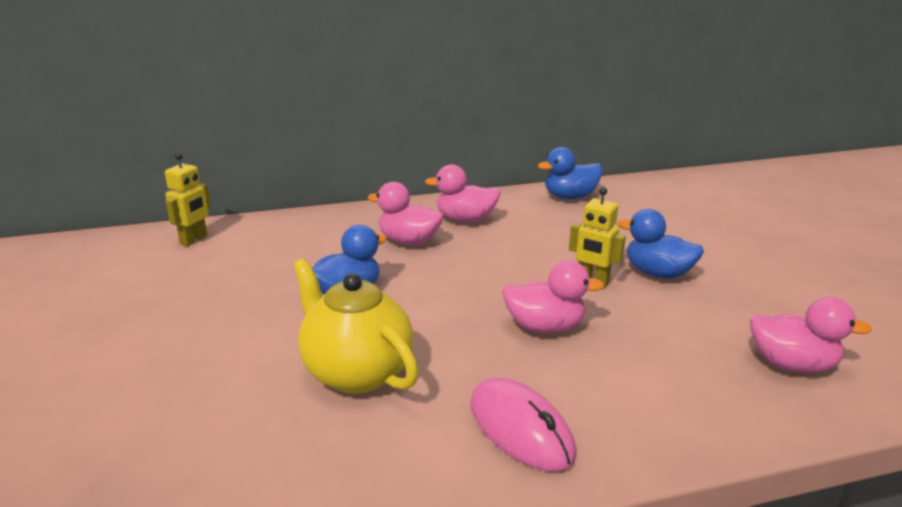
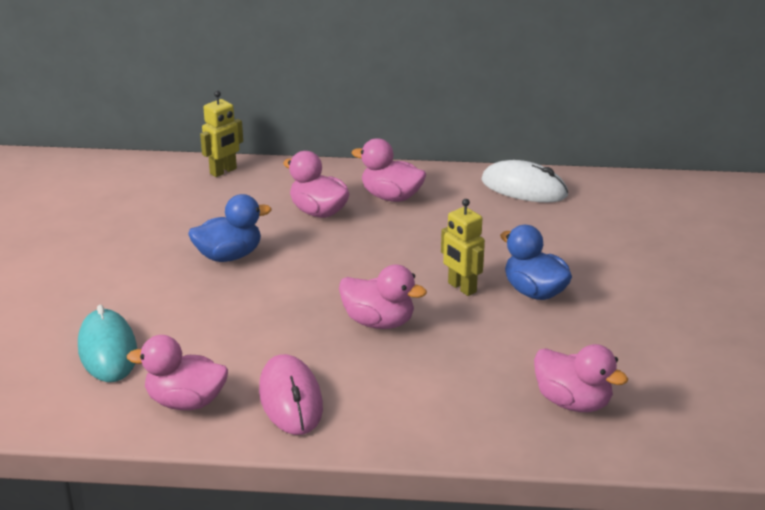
camera: 20 degrees right, 5 degrees up
yellow robot [165,153,211,246] -> yellow robot moved to [200,91,243,177]
yellow teapot [293,259,419,394] -> none
blue duck [538,147,602,199] -> white mouse [481,160,568,203]
none -> turquoise mouse [78,305,137,382]
none -> pink duck [127,335,228,410]

